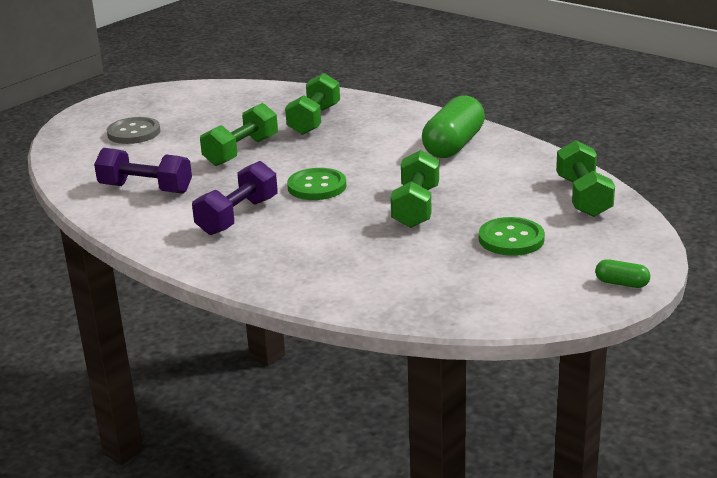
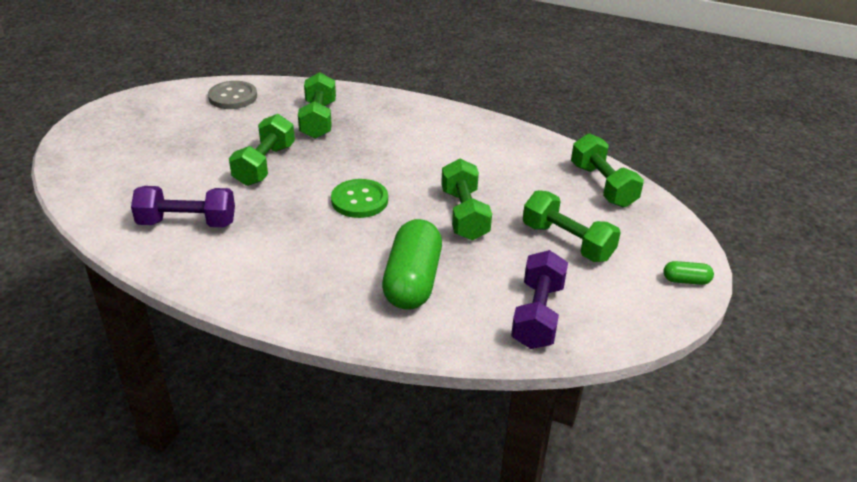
camera: 20 degrees left, 10 degrees up
grey button [107,117,160,144] -> grey button moved to [208,81,257,109]
purple dumbbell [192,161,278,235] -> purple dumbbell moved to [511,250,568,349]
green capsule [422,95,485,158] -> green capsule moved to [382,219,442,310]
green button [479,217,545,256] -> green dumbbell [523,190,621,262]

